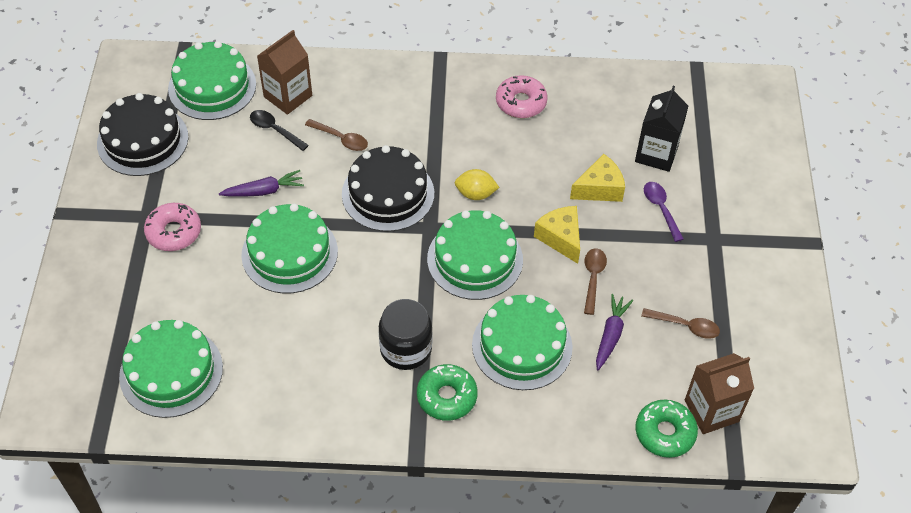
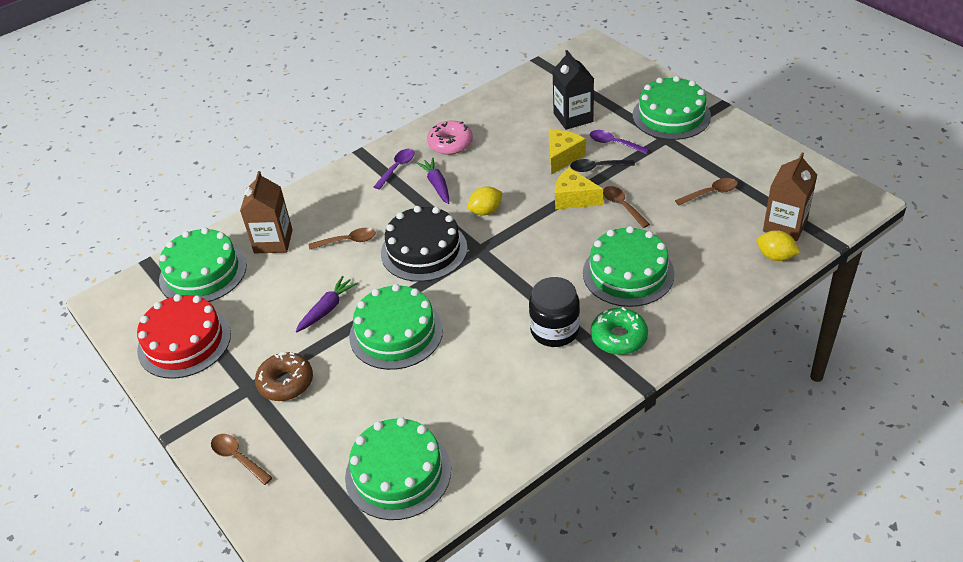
camera: 35 degrees left, 10 degrees down
black cake [97,93,188,176] -> red cake [137,294,231,379]
pink donut [144,203,201,251] -> brown donut [255,352,313,401]
black spoon [250,110,309,151] -> black spoon moved to [570,159,635,172]
green cake [427,210,523,300] -> green cake moved to [633,76,711,140]
purple carrot [596,294,633,370] -> purple carrot moved to [416,157,449,204]
green donut [635,400,698,458] -> yellow lemon [757,230,800,261]
none -> brown spoon [211,434,273,485]
none -> purple spoon [374,149,415,190]

